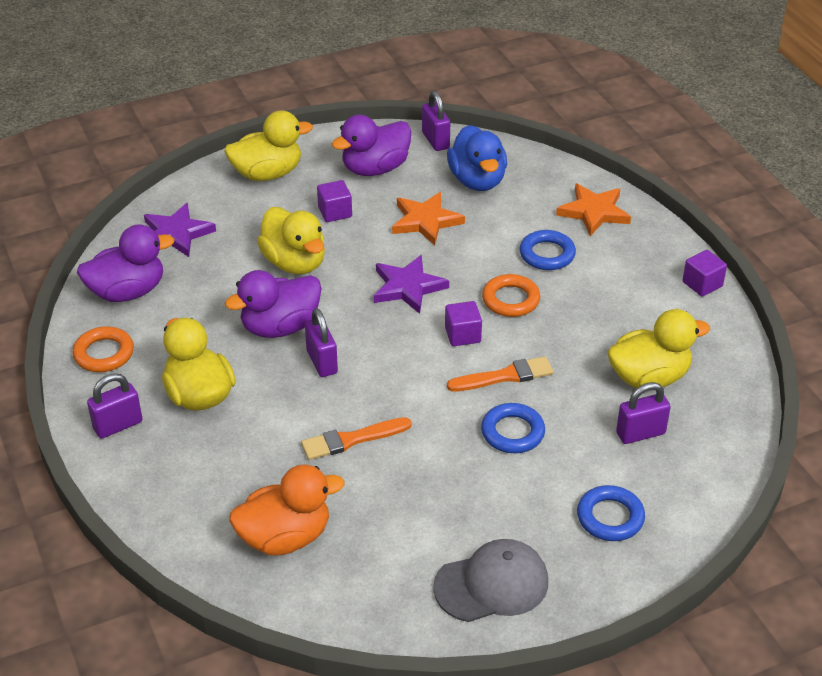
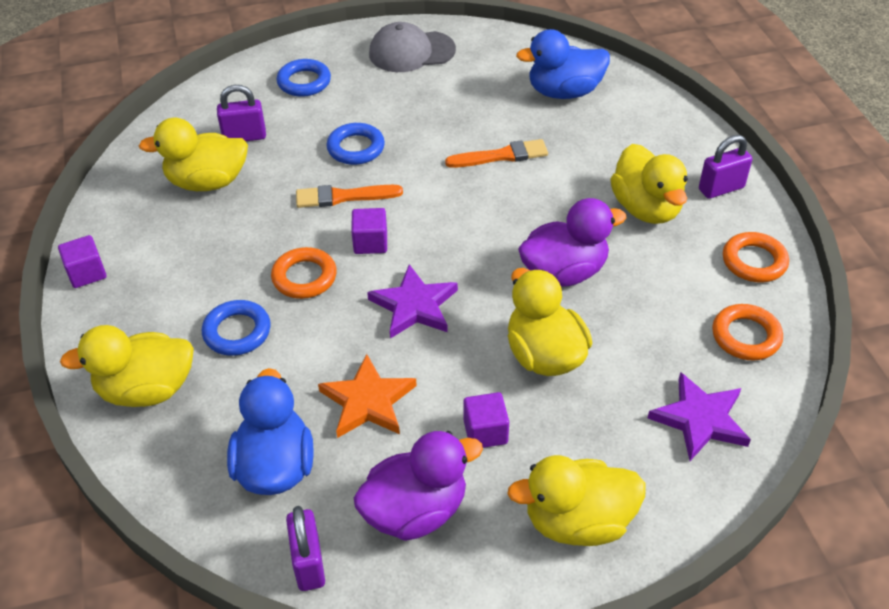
camera: 170 degrees left, 5 degrees up
purple duck [77,224,174,302] -> orange ring [712,304,783,361]
orange duck [229,465,345,555] -> blue duck [516,29,610,99]
purple padlock [305,308,338,377] -> none
orange star [556,184,631,236] -> yellow duck [60,325,194,407]

